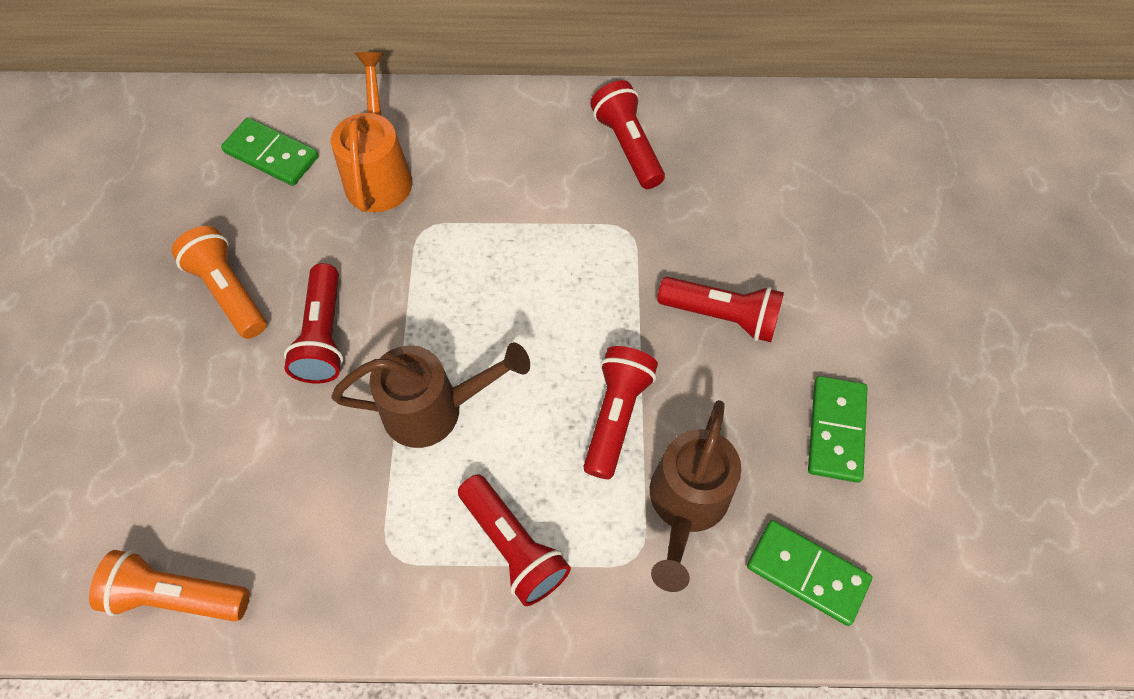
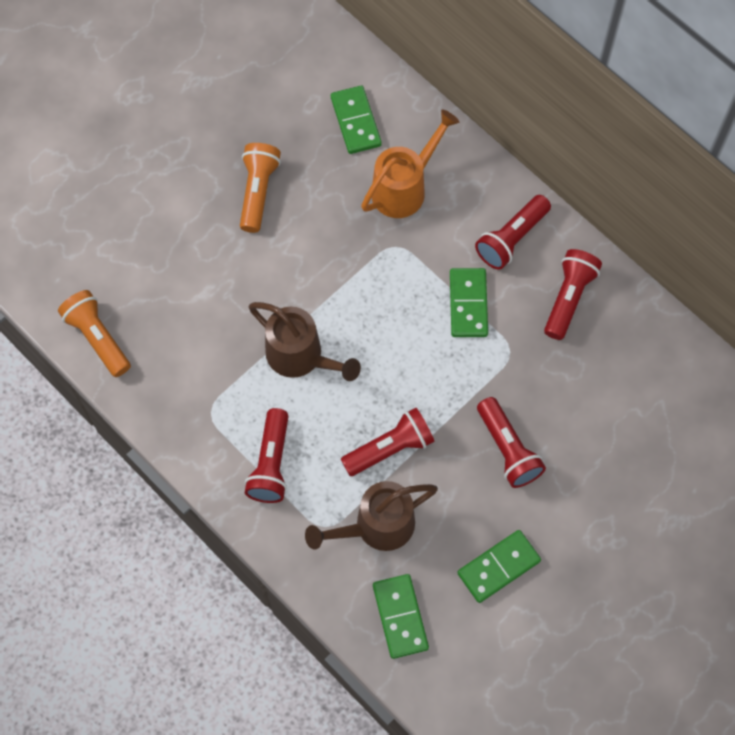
camera: 45 degrees right, 5 degrees up
red flashlight [284,263,343,383] -> red flashlight moved to [475,195,551,270]
none -> green domino [450,268,488,337]

